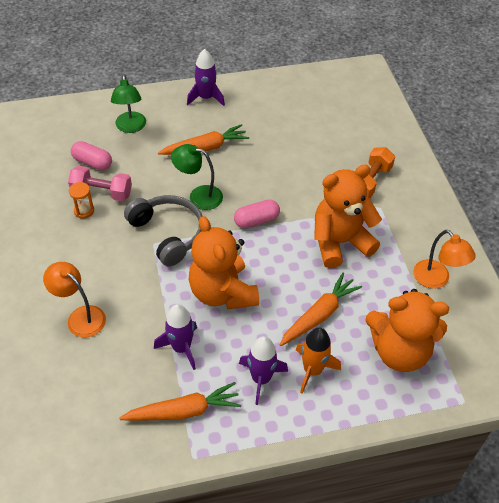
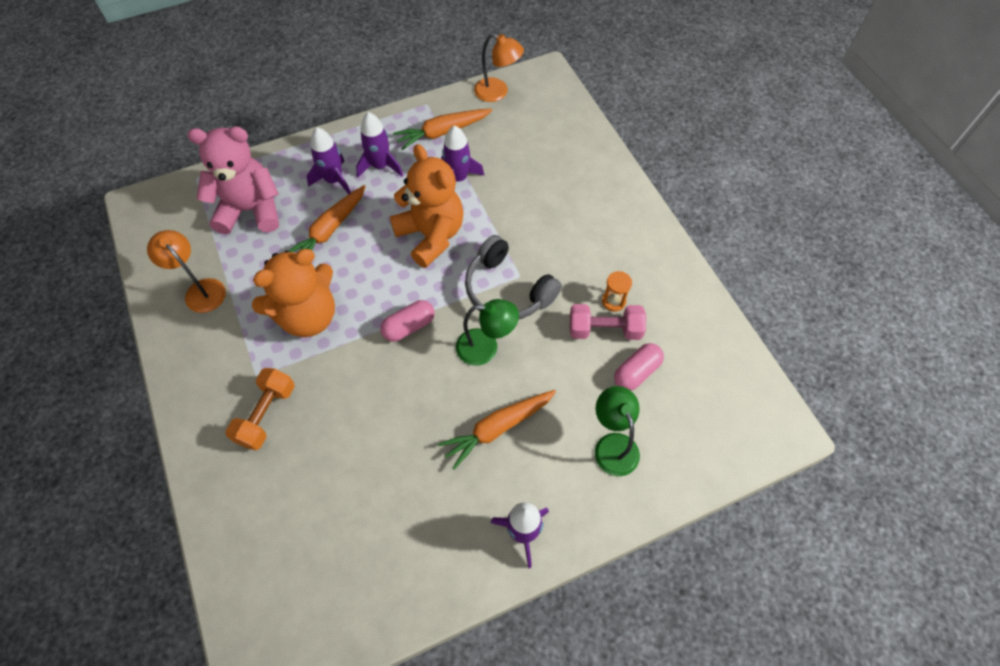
camera: 170 degrees right, 10 degrees up
orange lamp [43,262,106,337] -> orange lamp moved to [474,33,524,102]
pink capsule [71,141,112,170] -> pink capsule turned 60 degrees counterclockwise [614,343,664,390]
orange rocket [296,327,341,394] -> purple rocket [307,127,351,194]
orange teddy bear [365,289,449,372] -> pink teddy bear [187,126,279,234]

